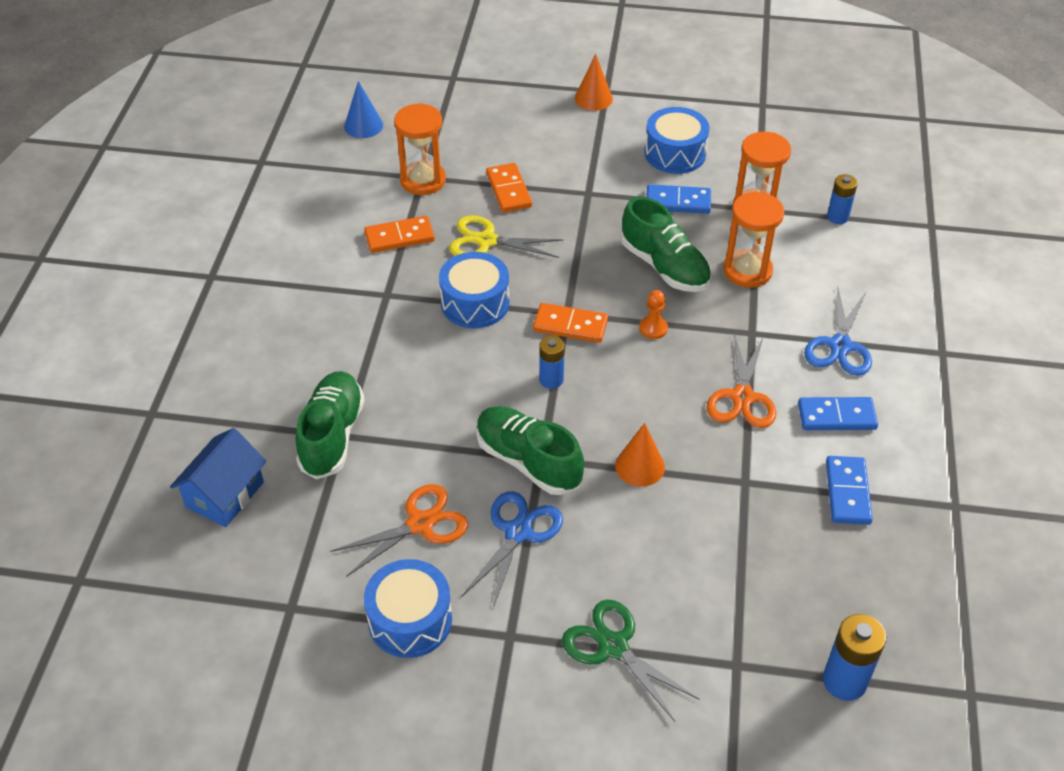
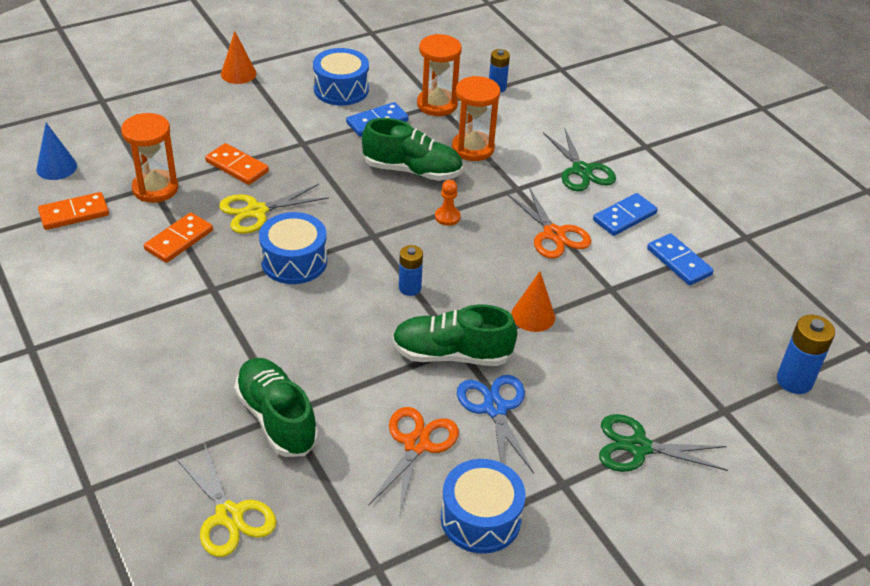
camera: 40 degrees left, 5 degrees down
blue house [170,428,267,527] -> yellow scissors [175,443,276,557]
orange domino [533,303,608,343] -> orange domino moved to [38,192,109,230]
blue scissors [804,288,872,376] -> green scissors [543,127,616,191]

